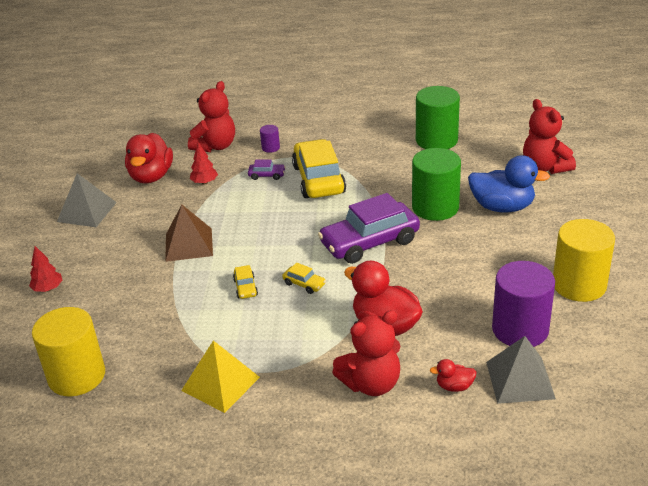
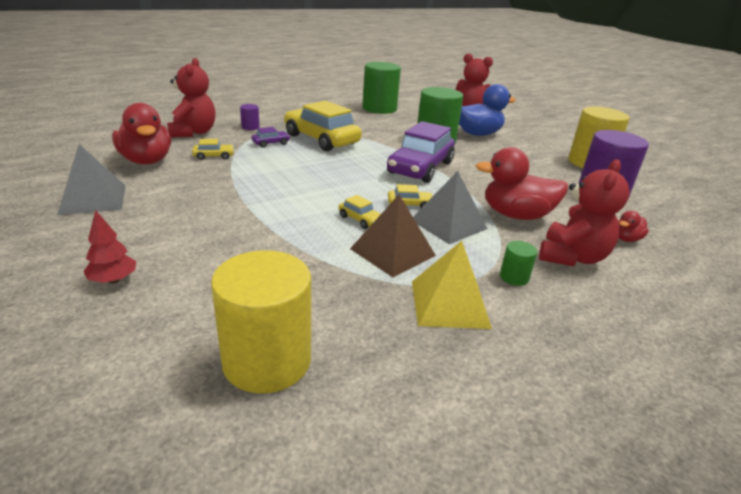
camera: 40 degrees left, 5 degrees down
brown pyramid [165,205,213,262] -> brown pyramid moved to [350,195,436,277]
red tree [190,142,218,185] -> yellow car [192,139,234,160]
grey pyramid [486,336,556,404] -> grey pyramid moved to [413,171,487,244]
none -> green cylinder [500,241,537,286]

